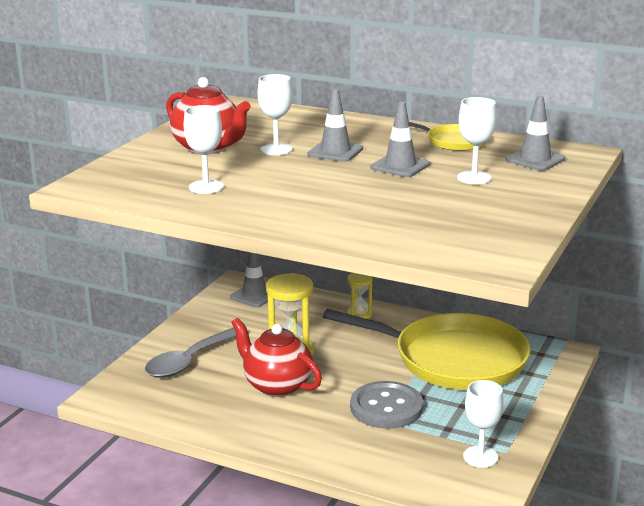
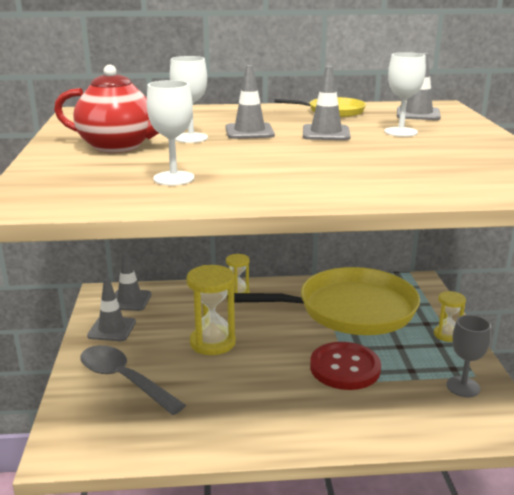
camera: 30 degrees left, 0 degrees up
grey spoon [145,327,248,378] -> grey spoon turned 120 degrees clockwise [80,345,186,415]
red teapot [231,318,322,397] -> none
grey button [350,381,423,429] -> red button [310,342,381,390]
white goblet [463,380,503,468] -> grey goblet [446,315,491,397]
none -> grey traffic cone [87,278,136,341]
none -> yellow hourglass [434,291,466,342]

